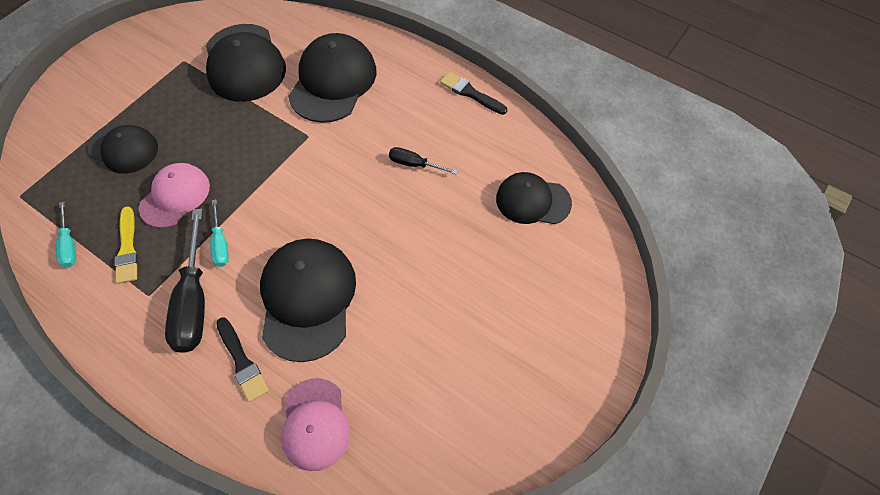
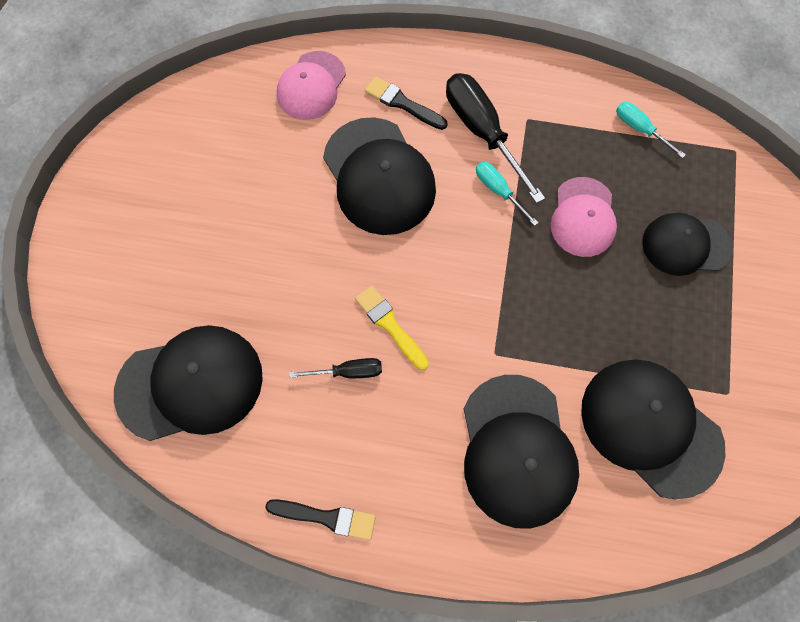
camera: 155 degrees right, 10 degrees up
yellow brush [114,206,138,284] -> yellow brush moved to [355,286,429,370]
pink cap [281,378,350,471] -> pink cap turned 120 degrees counterclockwise [277,51,346,120]
black cap [496,172,572,224] -> black cap [114,325,263,441], size x1.56

